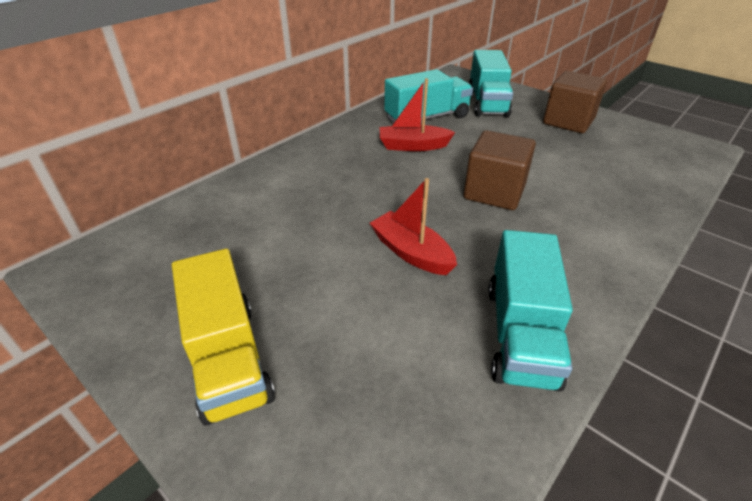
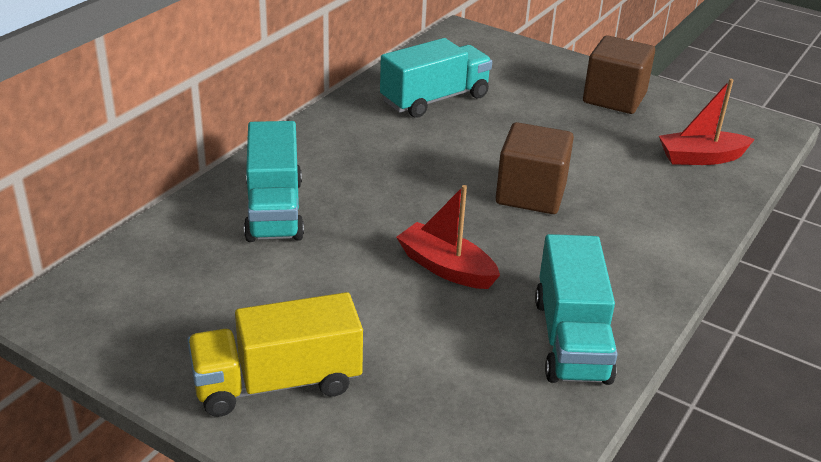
camera: 10 degrees left, 5 degrees down
yellow truck [172,248,275,426] -> yellow truck turned 105 degrees clockwise [187,292,363,417]
red boat [380,78,455,151] -> red boat moved to [659,79,755,165]
turquoise truck [469,50,513,117] -> turquoise truck moved to [244,121,304,242]

